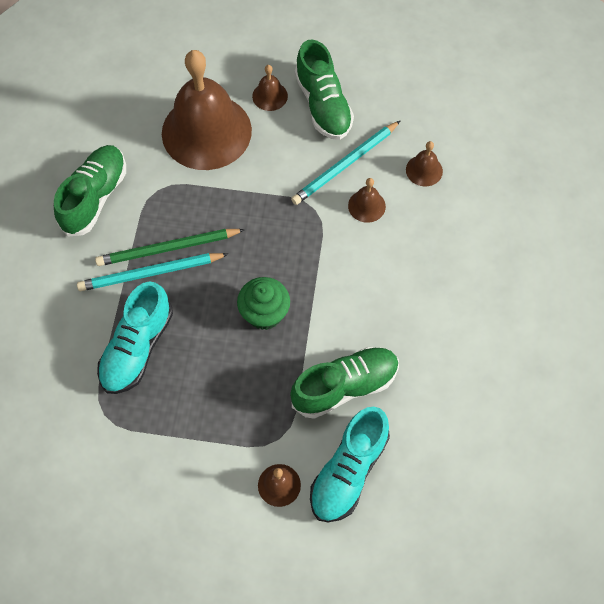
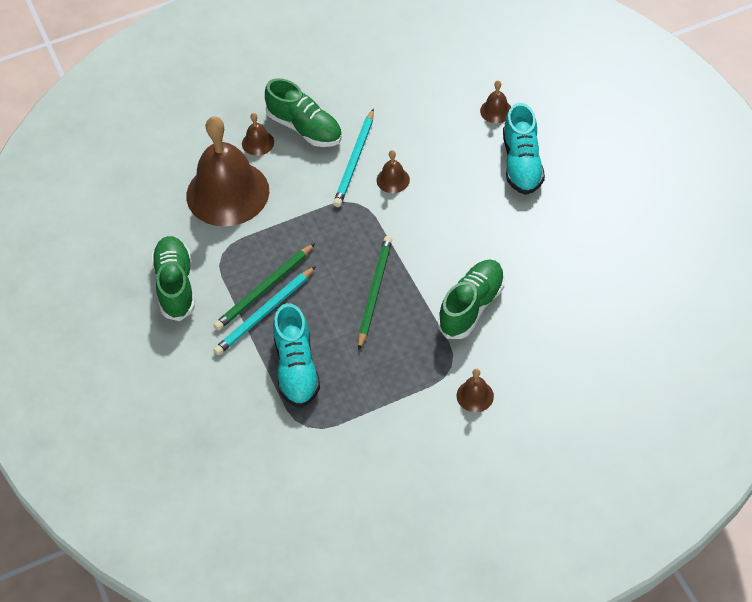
camera: 30 degrees left, 10 degrees down
green cupcake [237,277,290,330] -> green pencil [358,236,392,350]
turquoise shoe [310,406,390,522] -> turquoise shoe moved to [503,103,545,195]
brown bell [406,141,443,186] -> brown bell moved to [480,81,511,123]

